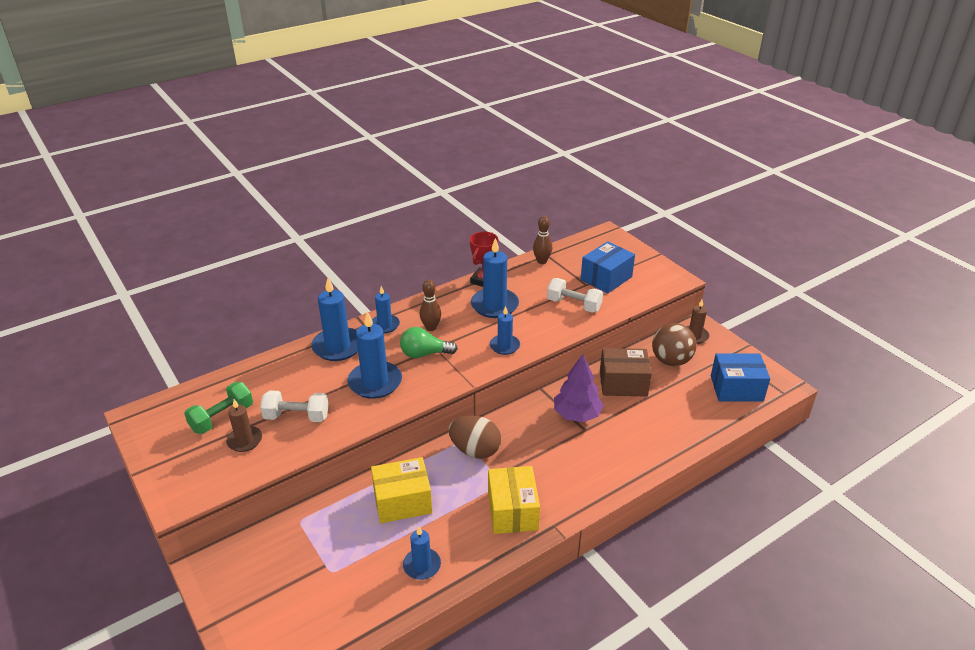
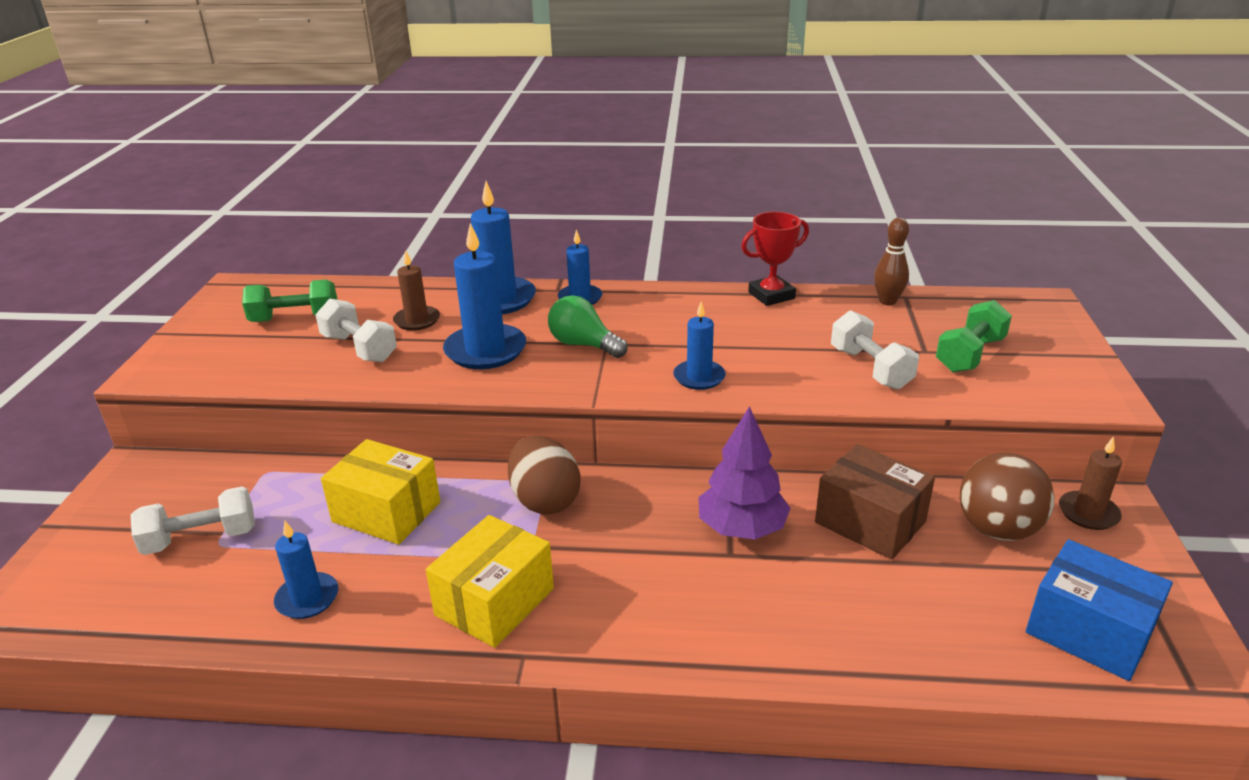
camera: 40 degrees right, 5 degrees down
brown candle [226,399,262,452] -> brown candle moved to [393,250,440,331]
brown bowling pin [420,280,441,331] -> none
blue candle [471,238,519,318] -> none
blue box [581,241,635,294] -> green dumbbell [936,300,1012,372]
none -> white dumbbell [131,486,255,555]

